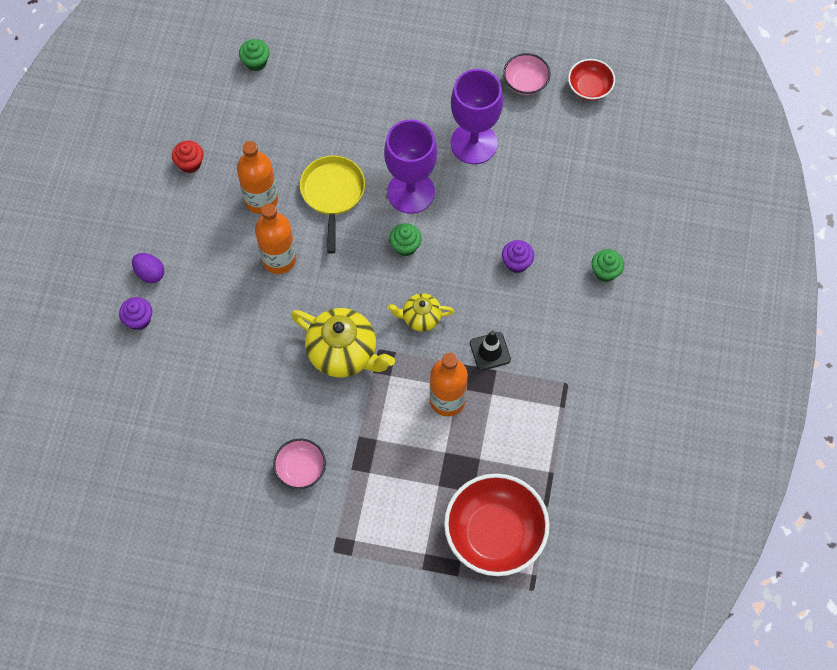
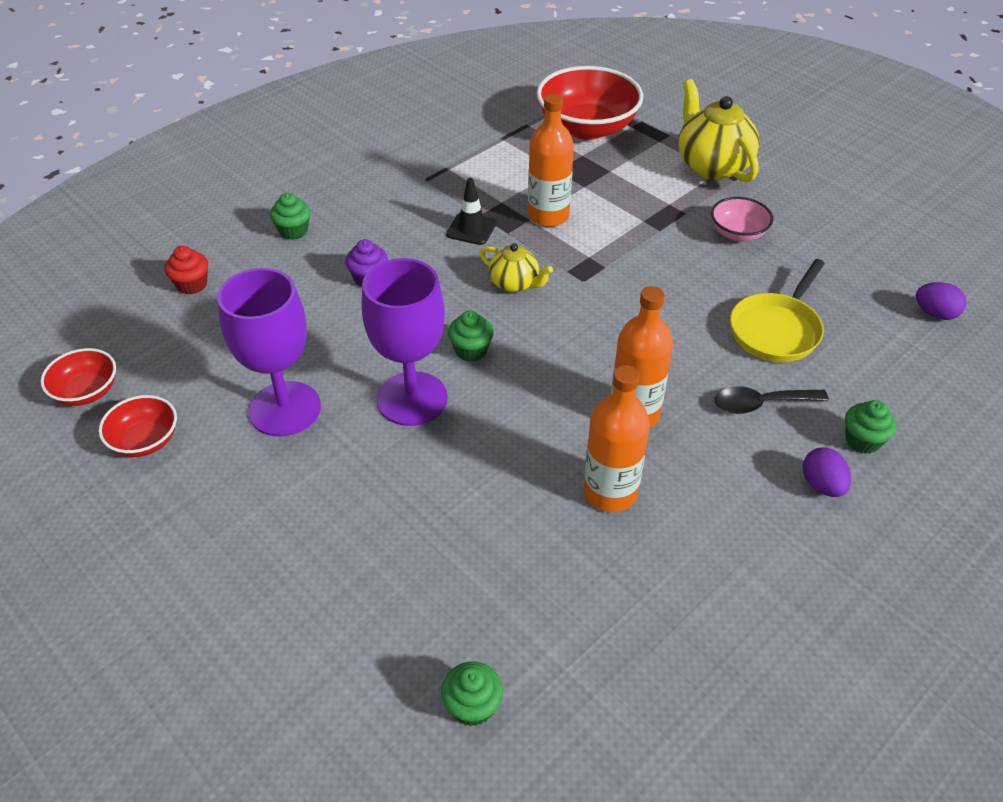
camera: 145 degrees left, 20 degrees down
purple cupcake [119,297,152,330] -> green cupcake [845,400,897,454]
red cupcake [172,141,203,173] -> red cupcake moved to [165,246,208,295]
yellow teapot [291,308,395,377] -> yellow teapot moved to [678,79,760,182]
yellow pan [300,155,365,253] -> yellow pan moved to [730,259,825,362]
pink bowl [503,53,551,95] -> red bowl [99,395,177,457]
none -> black spoon [714,387,829,414]
none -> purple egg [916,282,966,320]

